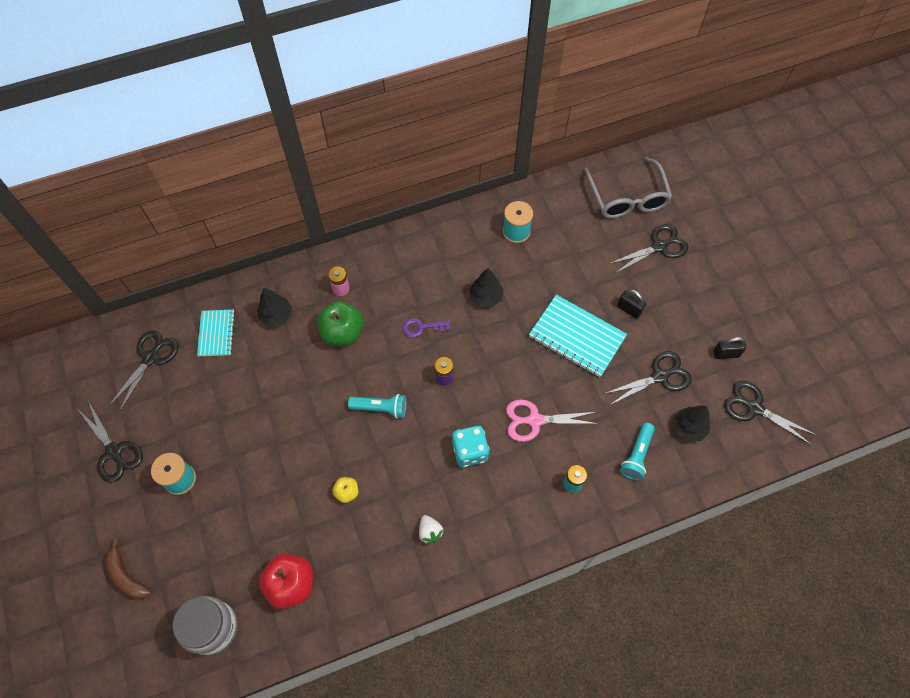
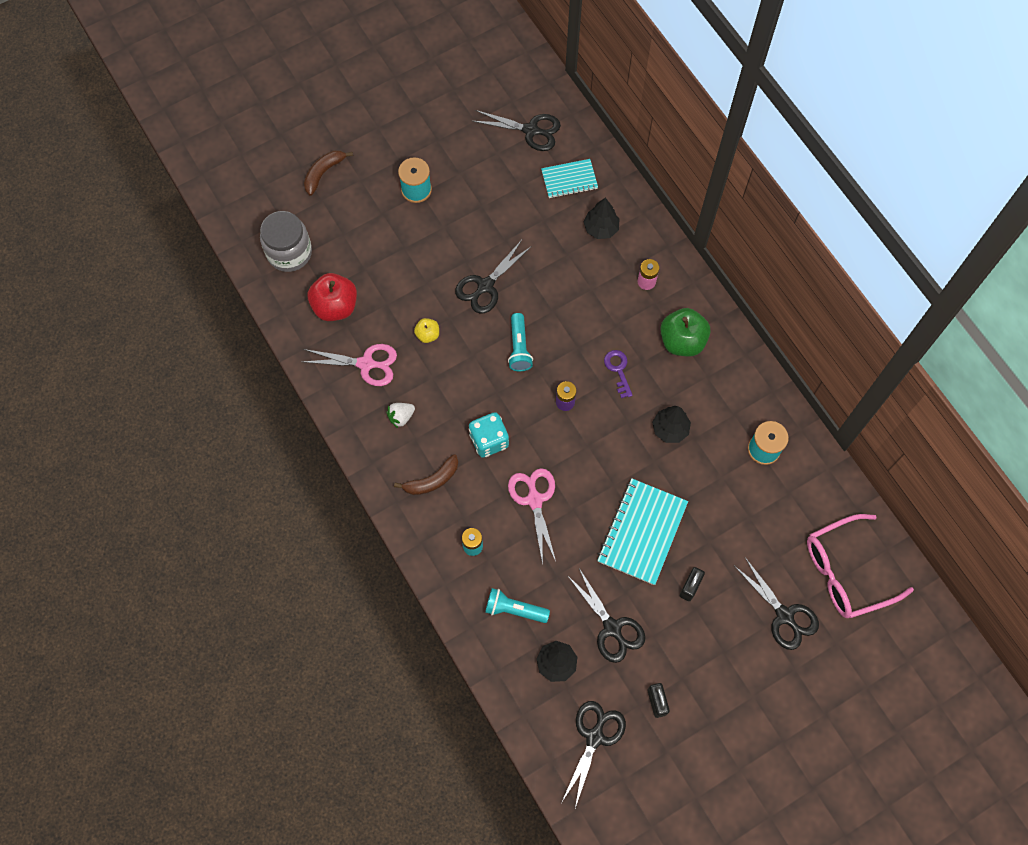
camera: 80 degrees right, 5 degrees up
black scissors [79,401,143,483] -> black scissors moved to [455,240,532,314]
green apple [317,301,364,346] -> green apple moved to [660,308,710,356]
grey glasses [584,157,672,219] -> pink glasses [807,514,914,618]
none -> pink scissors [302,344,397,386]
none -> brown banana [394,454,458,495]

